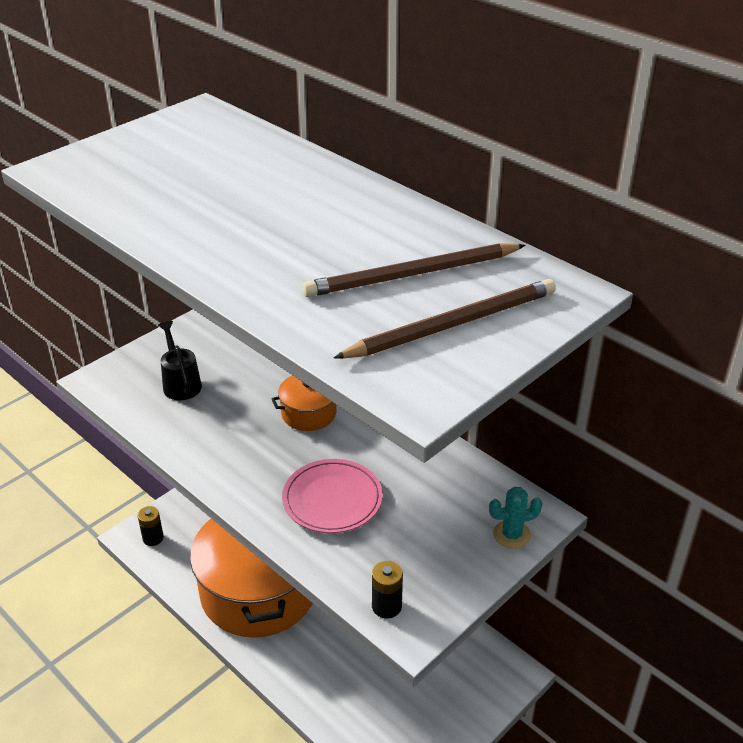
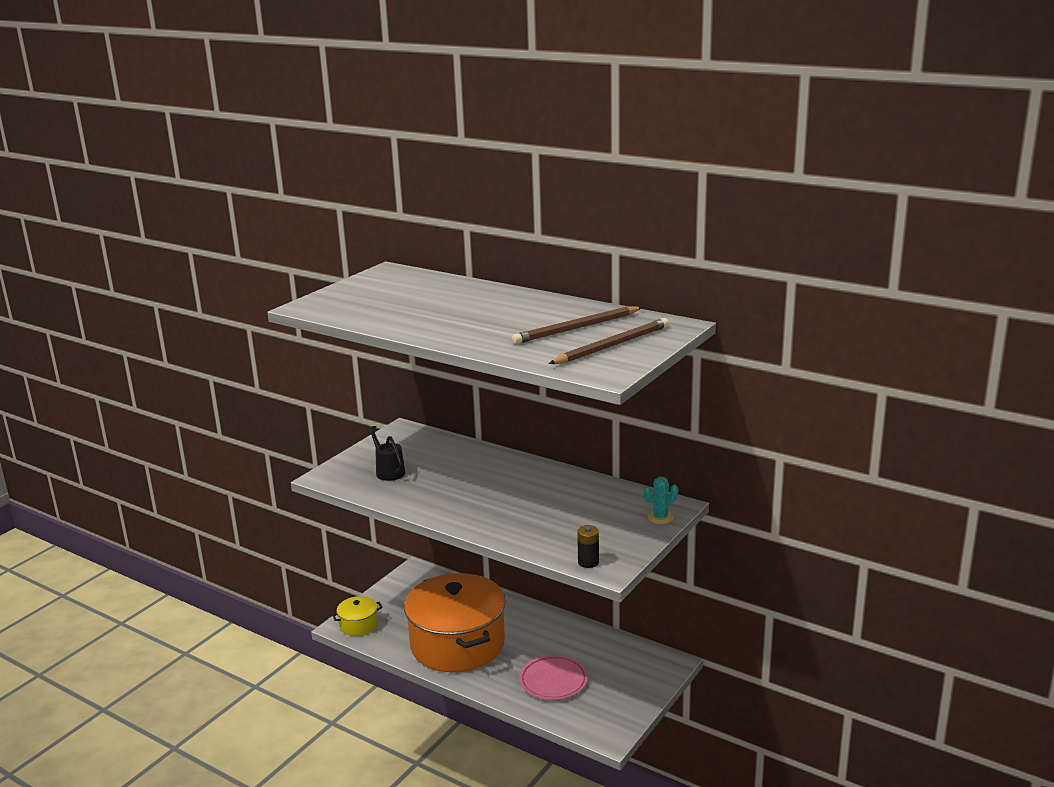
camera: 10 degrees left, 15 degrees down
black battery [138,506,164,546] -> yellow pot [332,596,383,636]
orange pot [272,375,337,431] -> none
pink plate [282,459,383,533] -> pink plate moved to [519,655,588,700]

